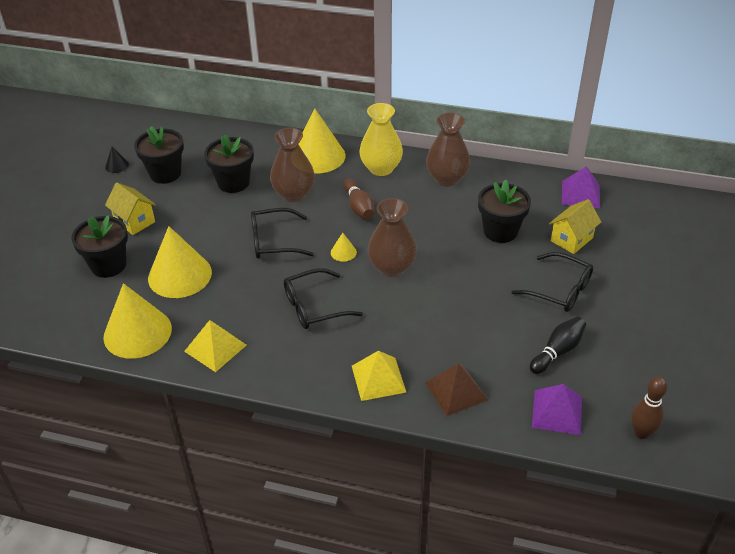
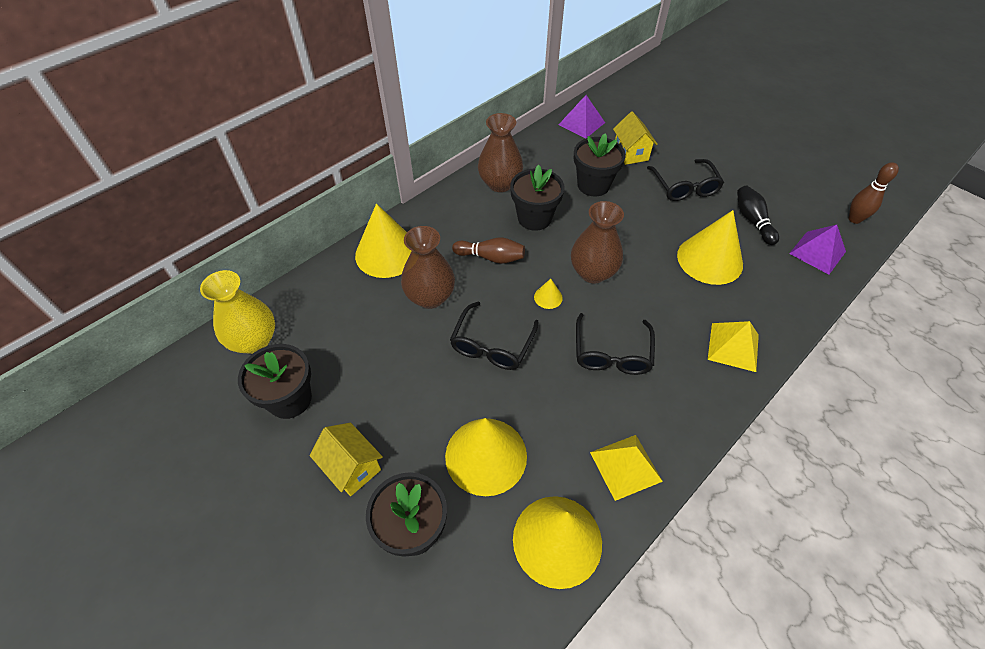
camera: 60 degrees left, 10 degrees up
black cone [105,147,129,173] -> none
yellow house [105,183,156,235] -> yellow house turned 60 degrees clockwise [310,423,383,496]
black flower pot [204,134,254,193] -> black flower pot moved to [510,165,564,231]
yellow vase [359,103,403,176] -> yellow vase moved to [200,270,275,354]
brown pyramid [425,363,488,416] -> none
black glasses [511,252,593,312] -> black glasses turned 105 degrees clockwise [647,159,724,201]
none -> yellow cone [677,210,743,285]

